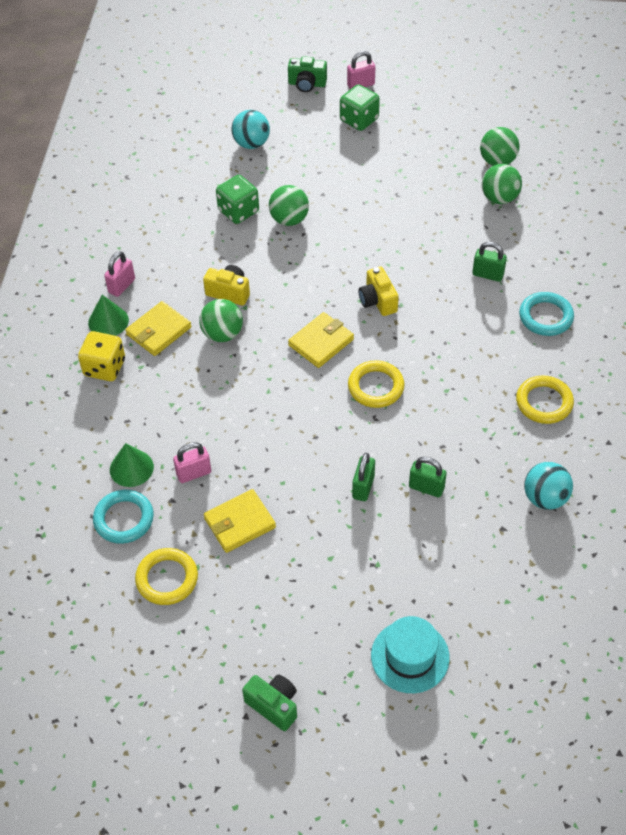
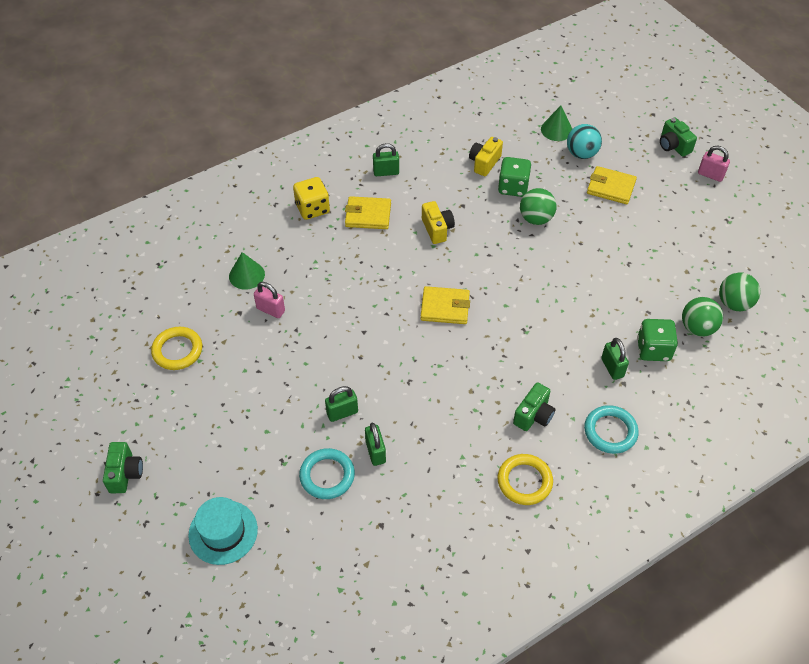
camera: 50 degrees right, 0 degrees up
green cone [88,295,129,336] -> green cone moved to [541,106,572,141]
turquoise ring [93,490,154,544] -> turquoise ring moved to [299,448,355,499]
pink padlock [104,251,135,297] -> green padlock [373,143,399,176]
green ball [199,299,243,342] -> none
yellow wallet [204,489,276,553] -> yellow wallet moved to [587,166,637,204]
green dice [340,84,380,131] -> green dice moved to [637,319,678,361]
yellow ring [348,360,405,408] -> none
yellow camera [358,266,399,316] -> yellow camera moved to [469,137,503,176]
turquoise ball [524,462,573,510] -> none
none -> green camera [513,382,555,431]

